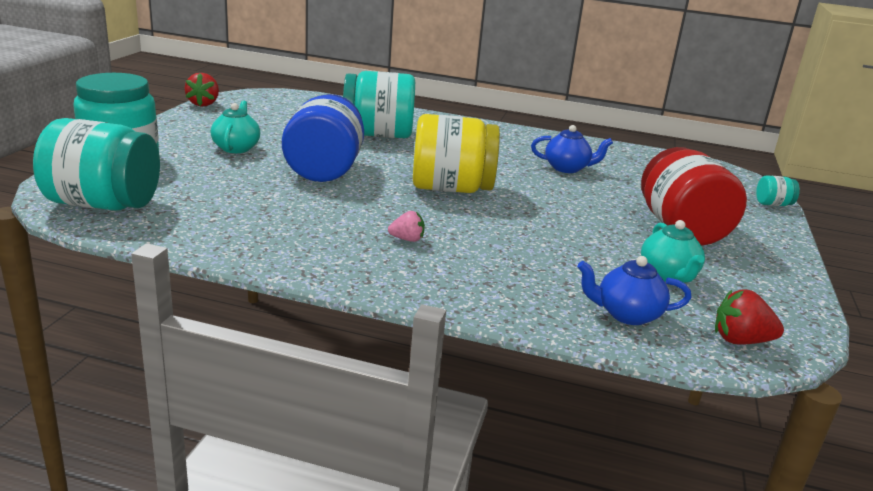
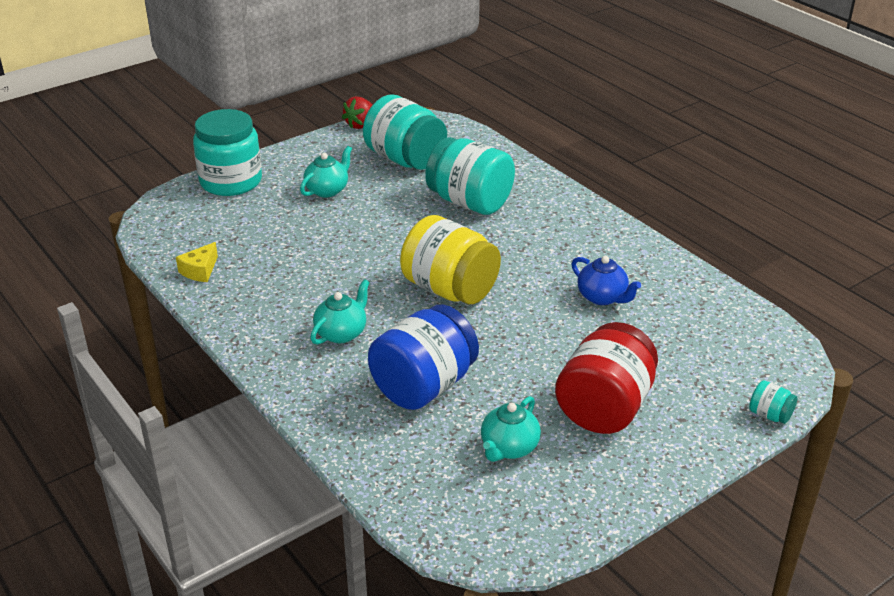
camera: 40 degrees right, 10 degrees up
turquoise jar [33,118,160,210] -> turquoise jar moved to [363,94,447,170]
blue jar [282,94,364,182] -> blue jar moved to [368,305,479,410]
pink strawberry [388,211,425,242] -> turquoise teapot [310,279,370,345]
blue teapot [577,256,692,325] -> none
red strawberry [715,289,784,345] -> none
none -> yellow cheese [176,242,218,282]

